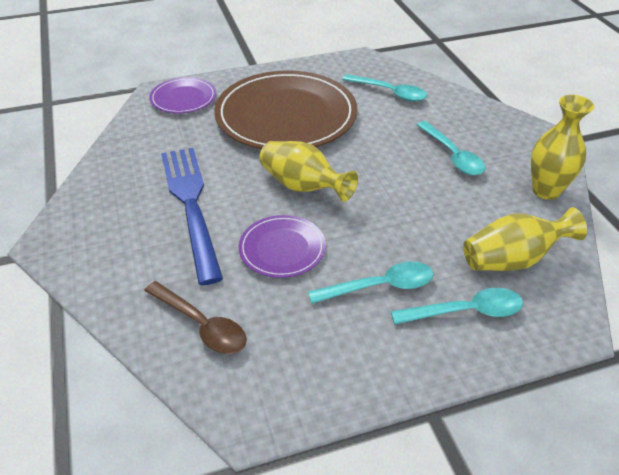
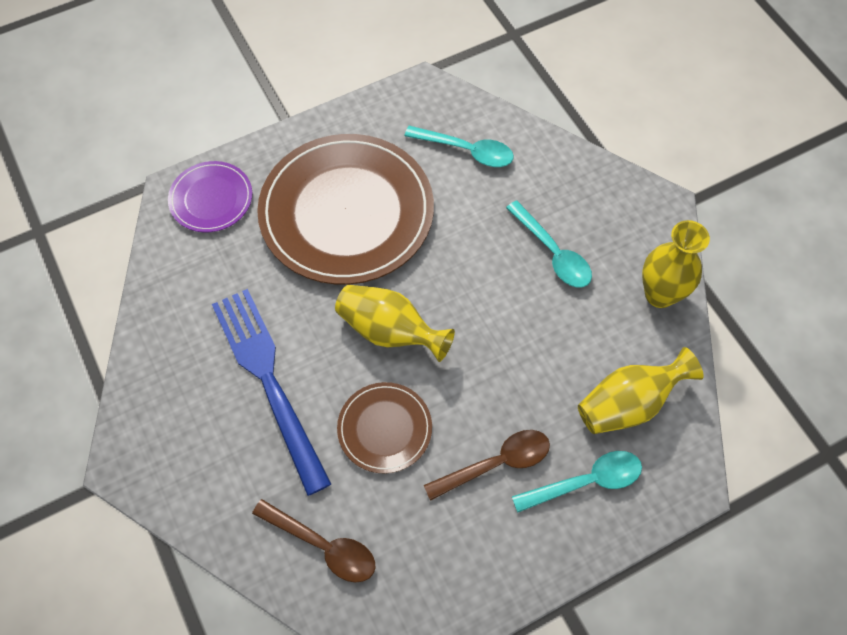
camera: 10 degrees left, 20 degrees up
purple plate [239,215,326,278] -> brown plate [337,382,432,474]
turquoise spoon [308,261,434,304] -> brown spoon [424,430,550,501]

